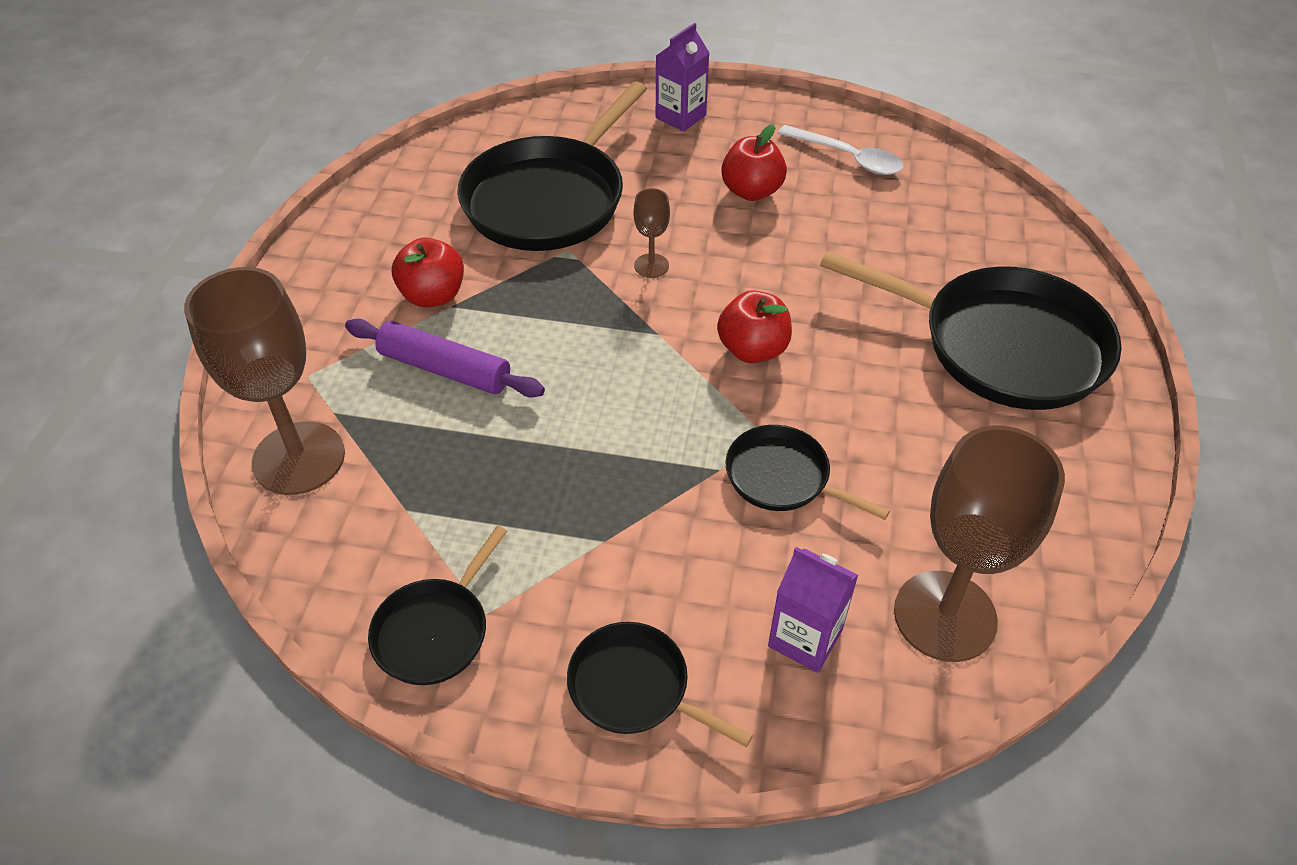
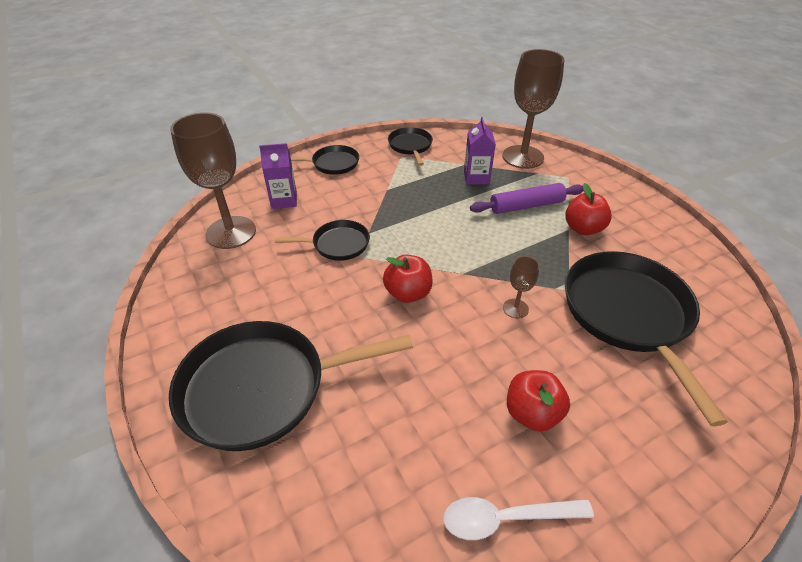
camera: 140 degrees right, 5 degrees down
purple carton [656,23,709,132] -> purple carton moved to [464,117,496,184]

